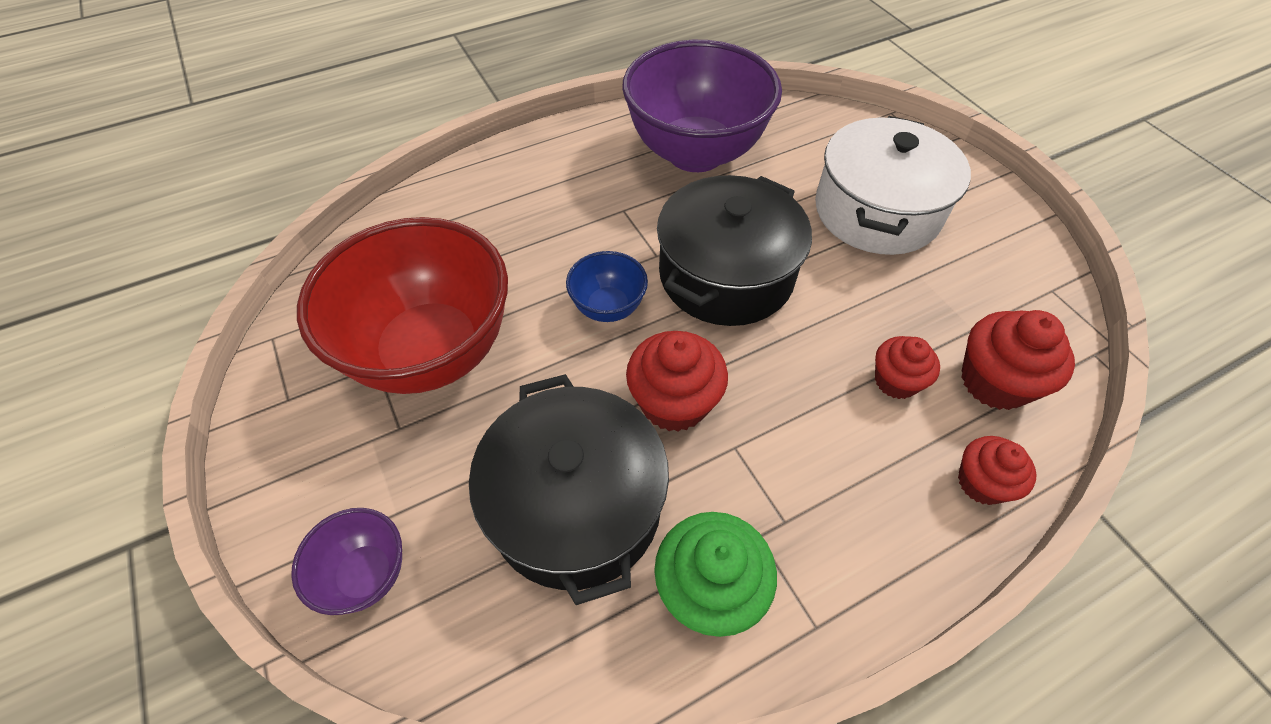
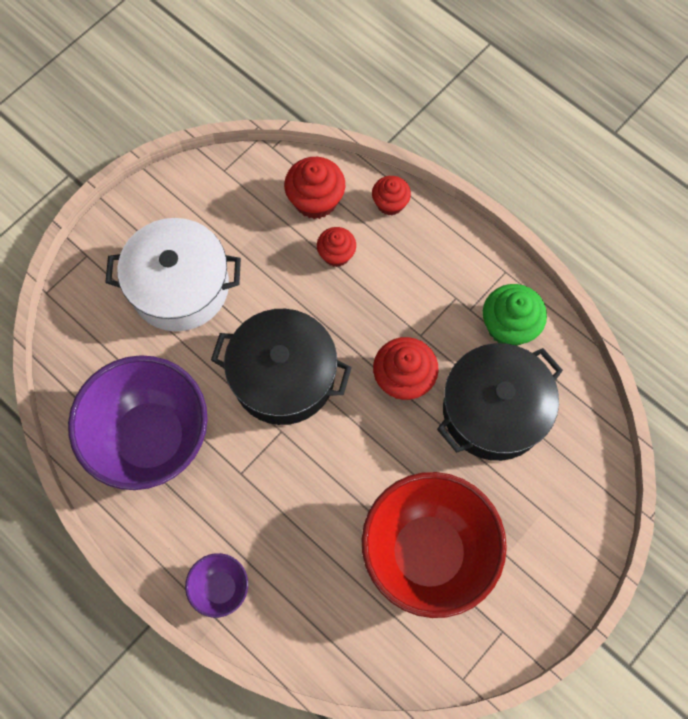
camera: 110 degrees left, 15 degrees up
purple bowl [291,508,402,615] -> purple bowl moved to [185,553,248,618]
blue bowl [566,251,648,322] -> none

